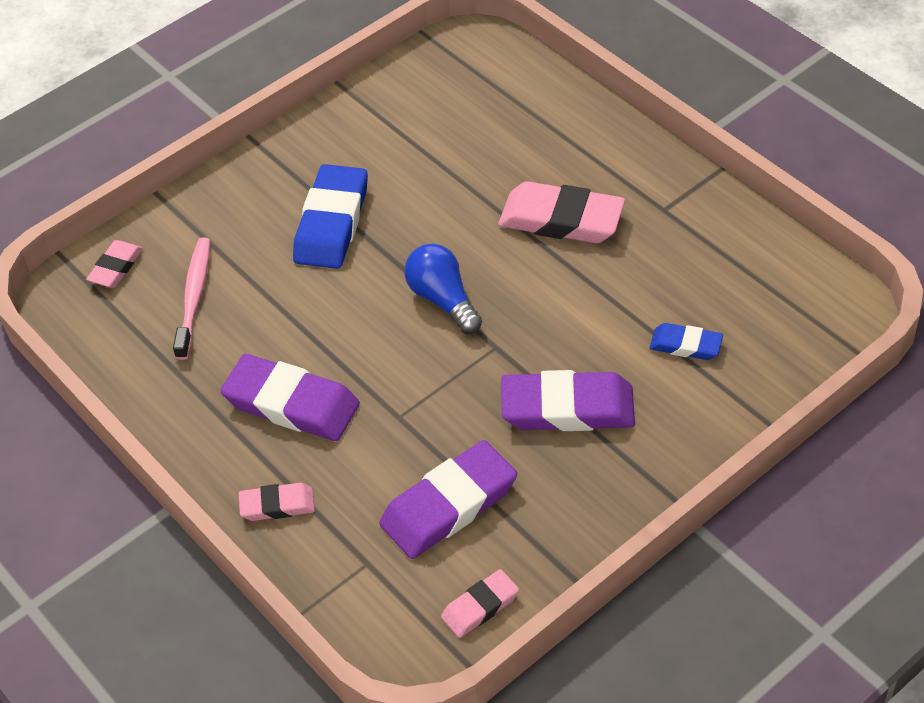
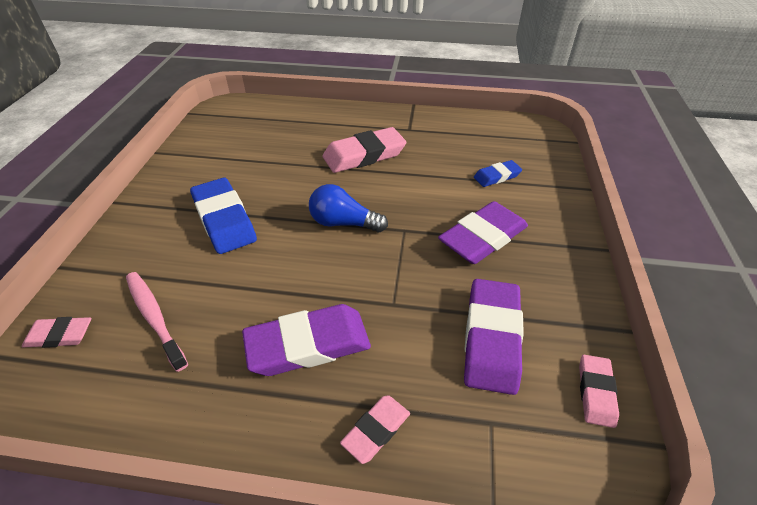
camera: 45 degrees left, 5 degrees down
pink eraser [86,240,143,288] -> pink eraser turned 75 degrees counterclockwise [22,317,91,348]

